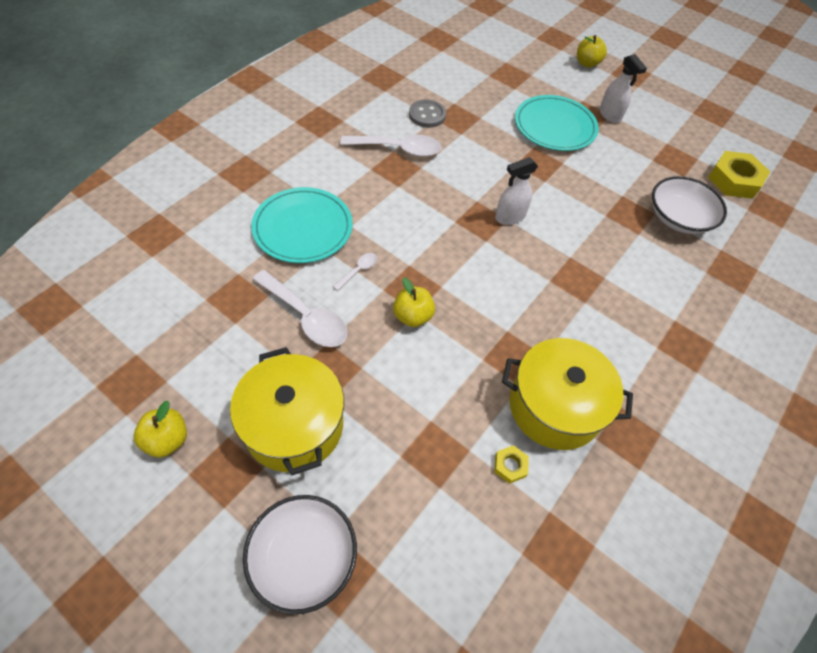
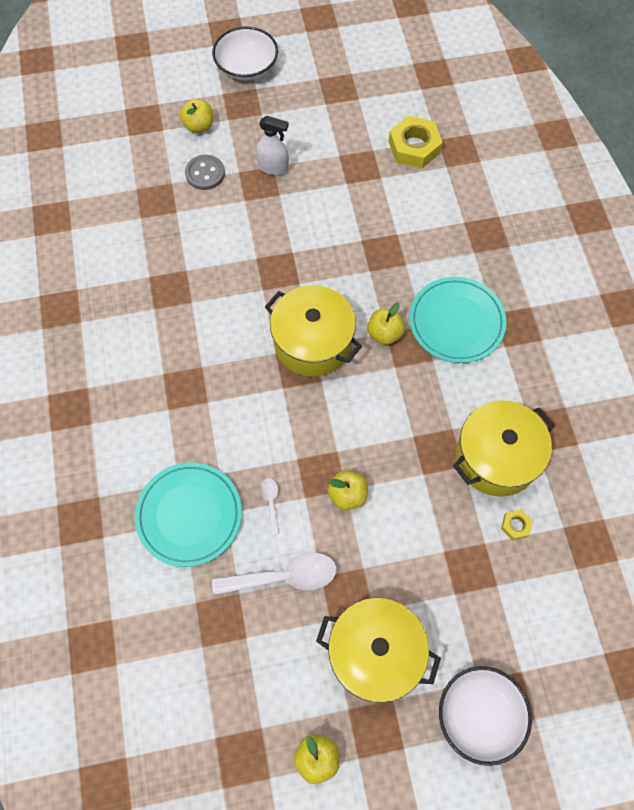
camera: 45 degrees left, 10 degrees up
white spoon [340,135,442,157] -> none
grey button [409,99,446,128] -> grey button moved to [185,155,225,190]
white spray bottle [495,157,538,225] -> yellow pot [265,285,362,377]
turquoise plate [515,95,599,151] -> turquoise plate moved to [409,277,507,363]
white bowl [652,176,727,234] -> white bowl moved to [212,26,278,80]
none -> yellow apple [367,303,405,345]

